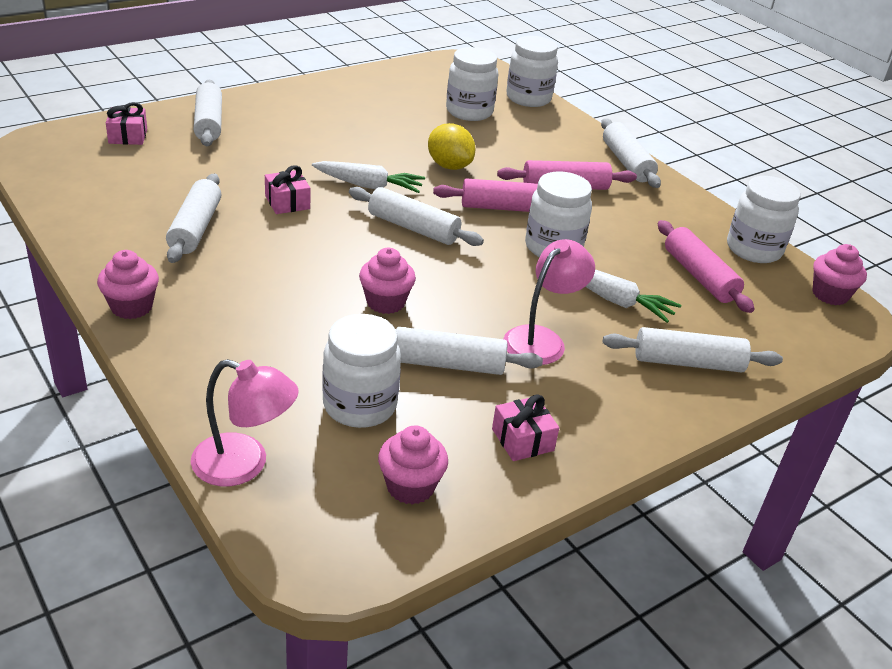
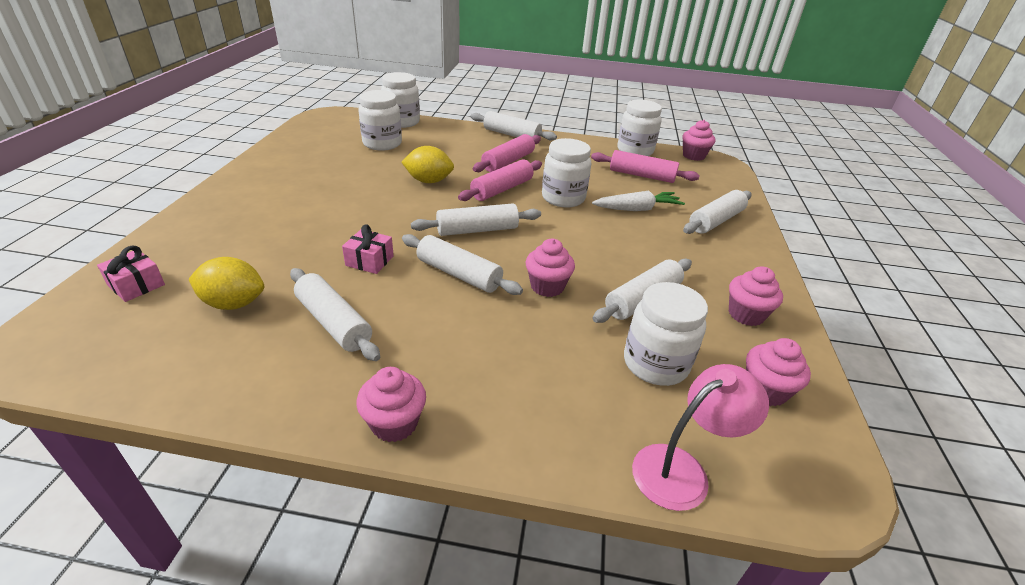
camera: 45 degrees left, 0 degrees up
white rolling pin [193,80,222,146] -> white rolling pin moved to [402,234,523,295]
white carrot [312,161,425,193] -> none
pink gift [492,394,559,461] -> pink cupcake [729,266,783,326]
pink lamp [503,239,595,365] -> none
none -> yellow lemon [189,257,264,310]

